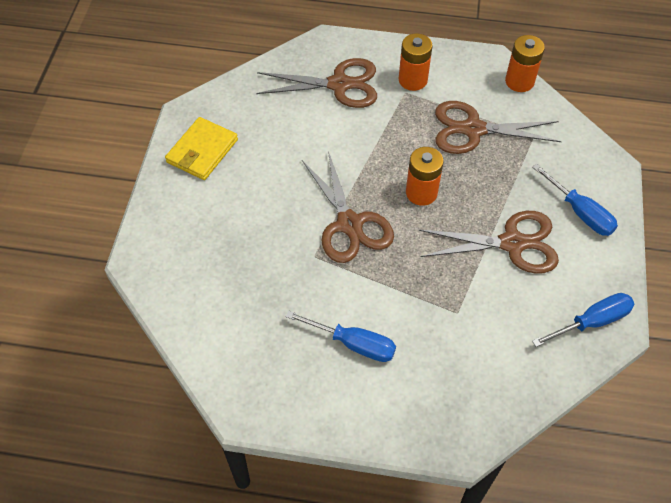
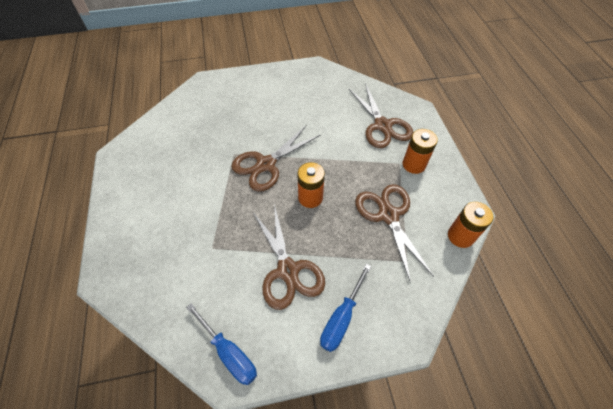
camera: 70 degrees right, 0 degrees up
yellow wallet [165,117,238,180] -> none
blue screwdriver [285,310,396,362] -> none

